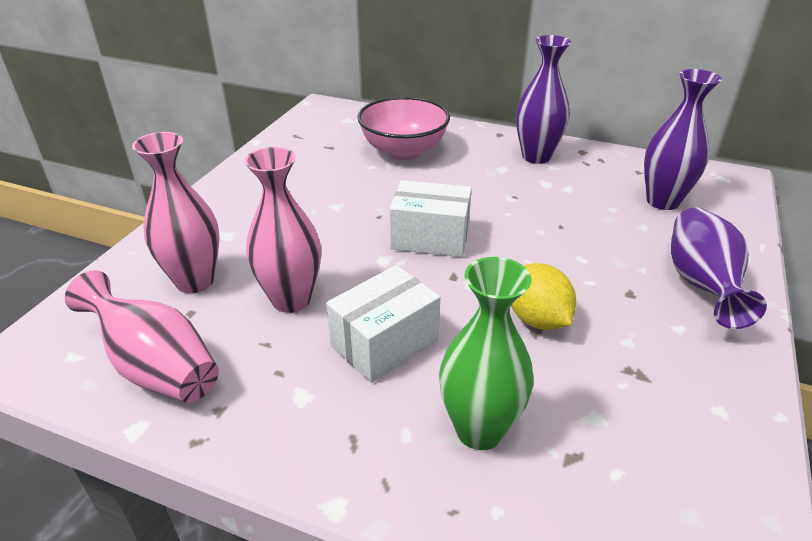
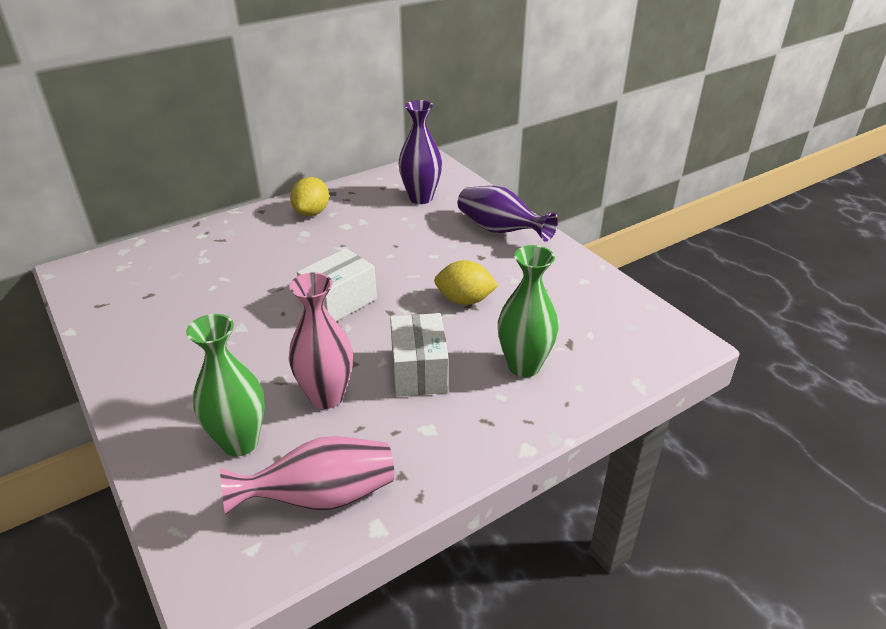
camera: 55 degrees left, 0 degrees up
pink vase [132,132,220,293] -> green vase [186,314,265,457]
pink bowl [357,96,450,160] -> none
purple vase [516,35,571,164] -> yellow lemon [290,177,329,216]

